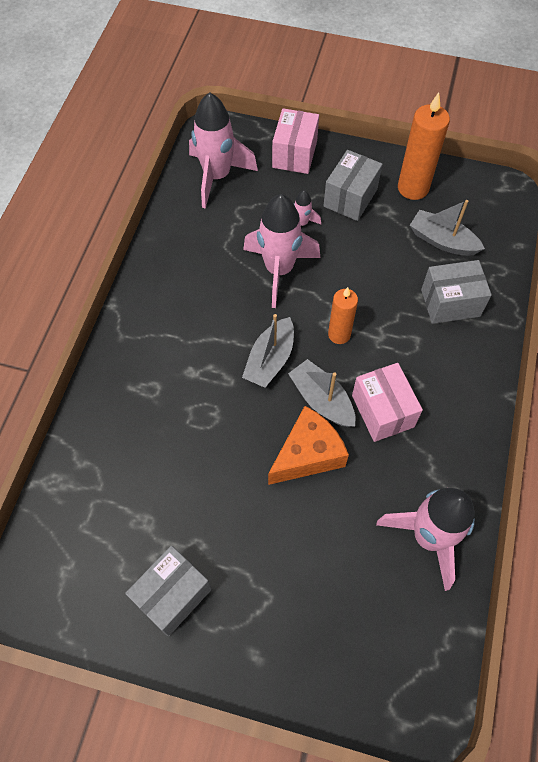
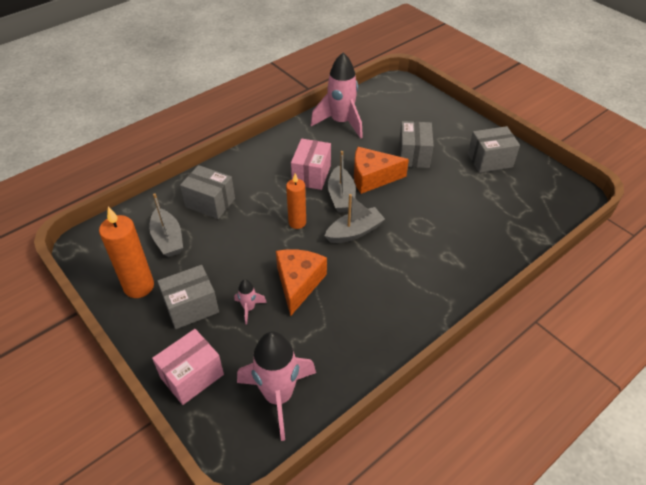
camera: 145 degrees left, 15 degrees down
pink rocket [243,194,320,308] -> orange cheese [276,249,327,316]
none -> grey box [399,121,434,168]

